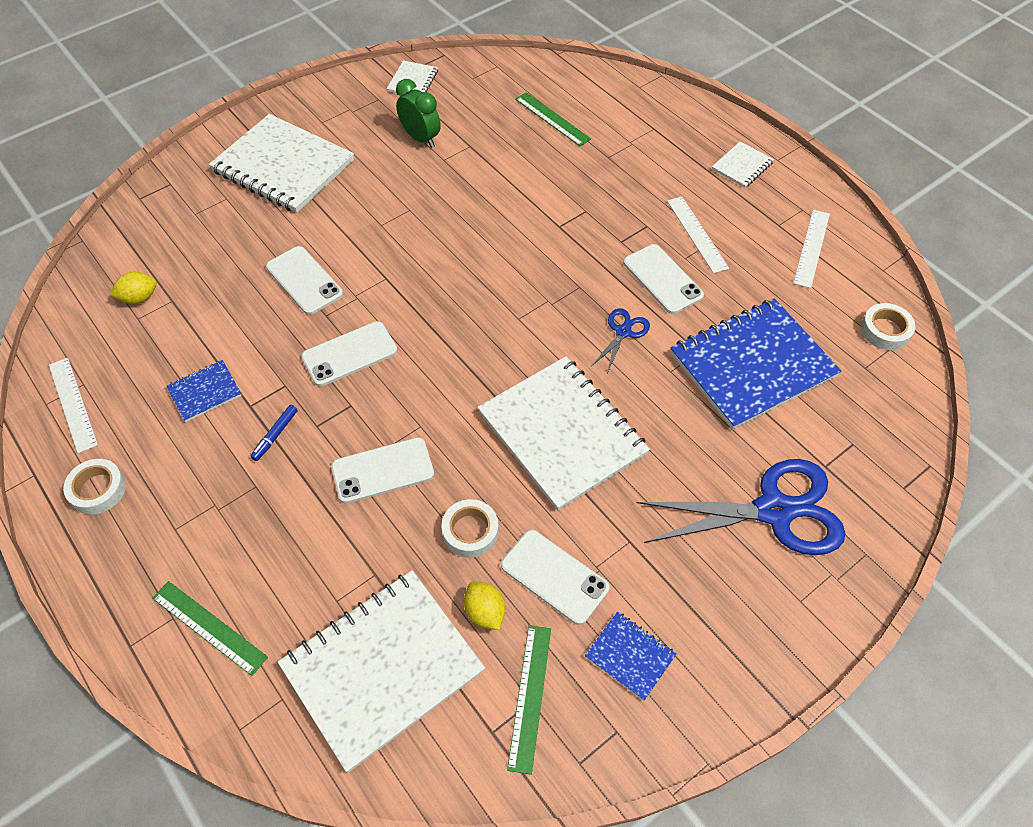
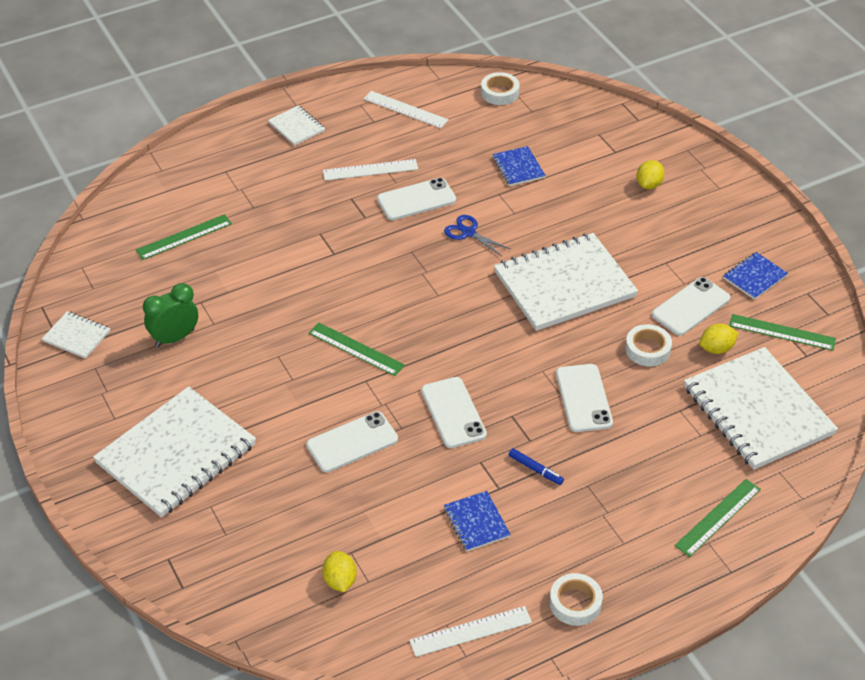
camera: 80 degrees left, 10 degrees down
blue scissors [637,459,846,555] -> yellow lemon [637,160,664,189]
blue notebook [671,299,841,430] -> blue notebook [492,146,546,186], size x0.45
none -> green ruler [309,323,405,376]

